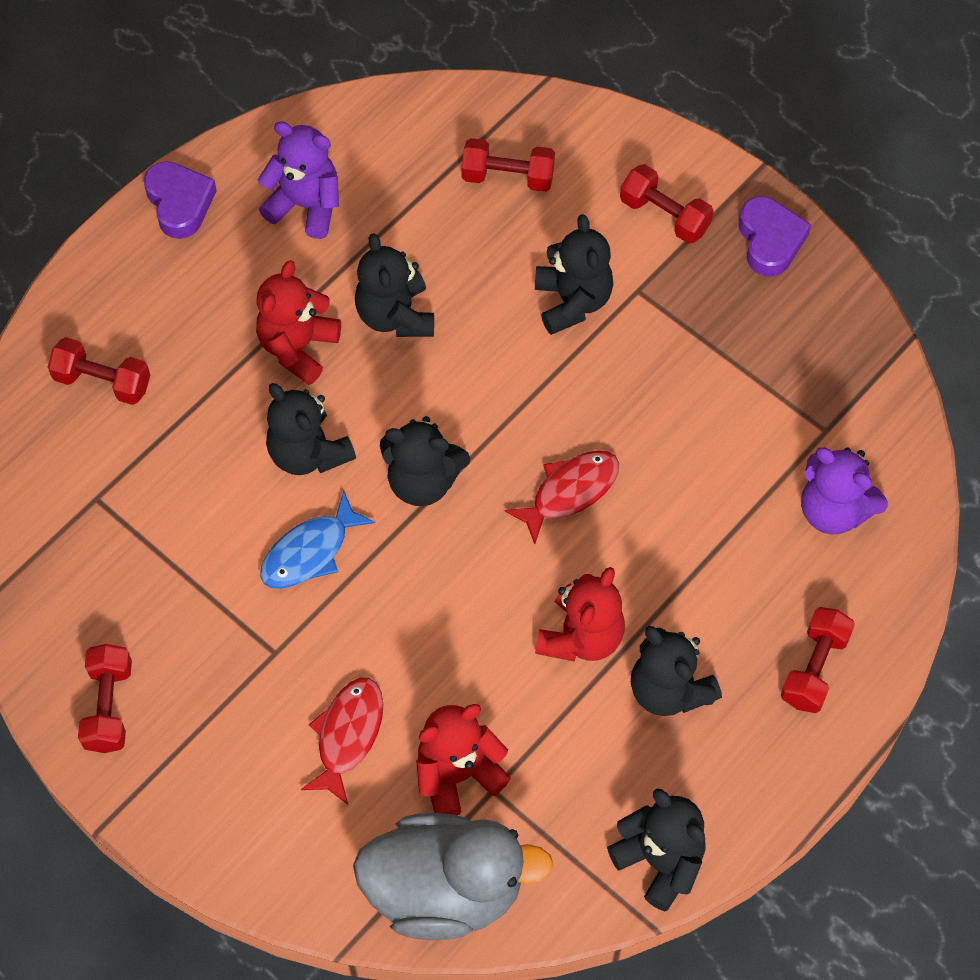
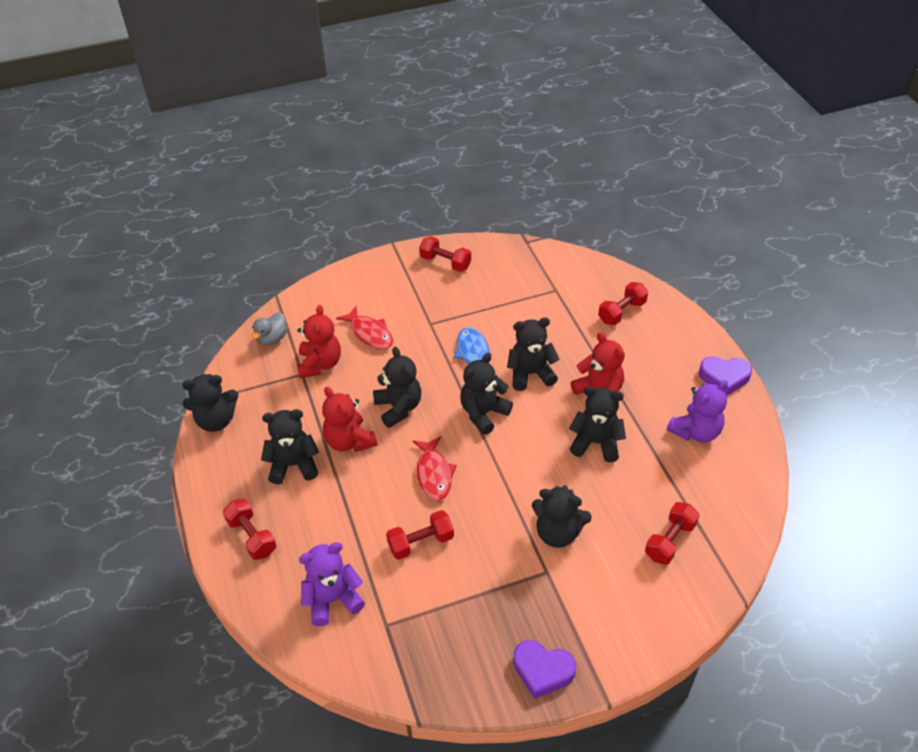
camera: 120 degrees right, 15 degrees down
grey duck [353,813,554,940] -> grey duck [251,313,287,346], size x0.46
red dumbbell [620,164,714,244] -> red dumbbell moved to [386,510,454,560]
none -> black teddy bear [373,347,421,428]

